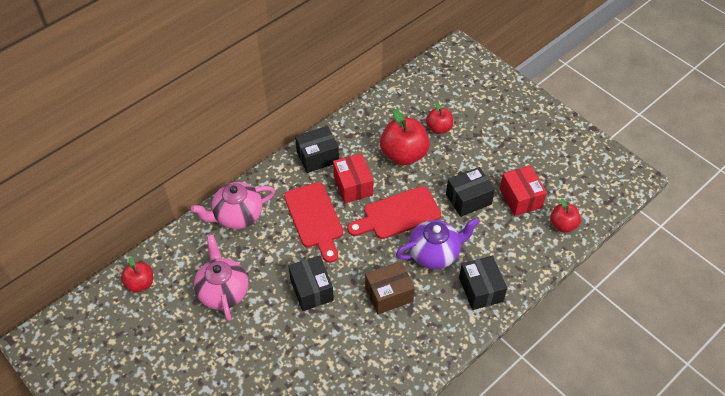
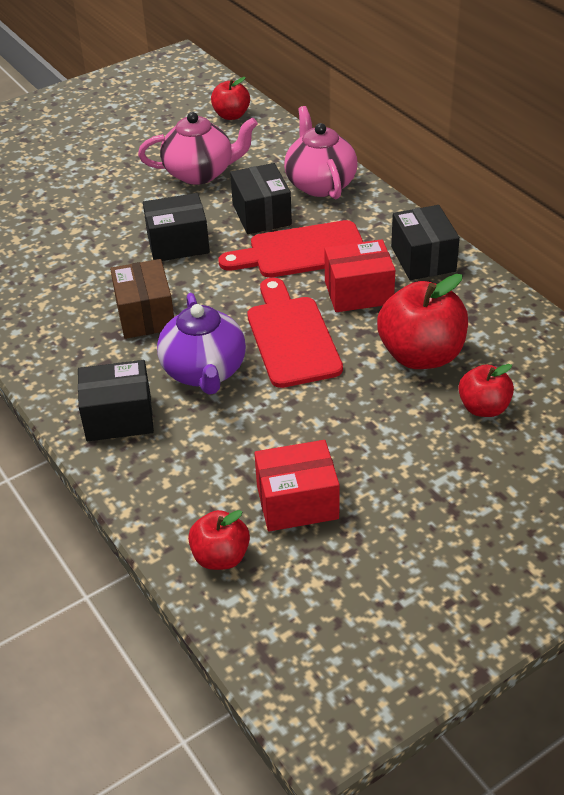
camera: 100 degrees right, 10 degrees down
black box [446,167,495,217] -> black box moved to [230,163,292,234]

